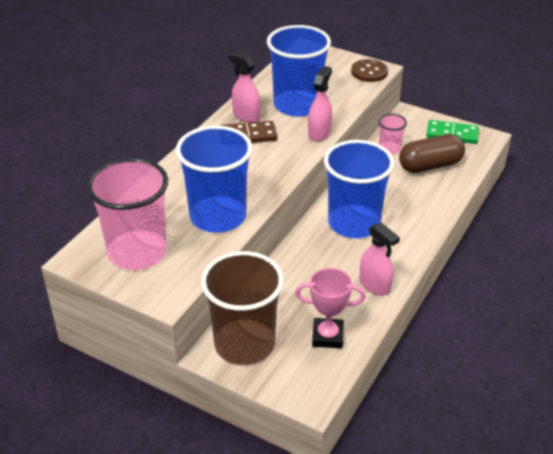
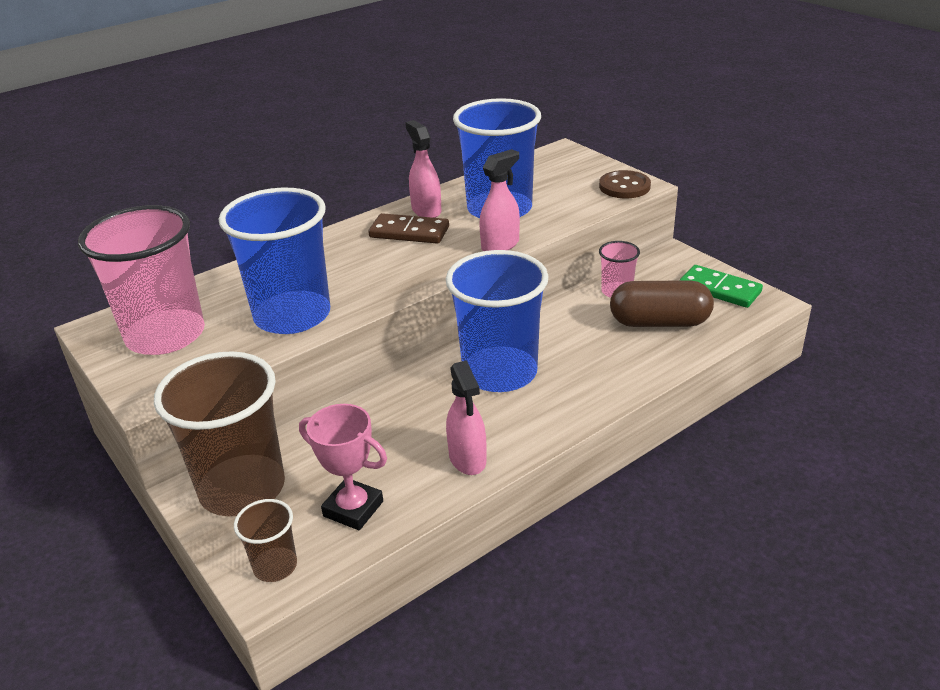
camera: 25 degrees right, 5 degrees down
none -> brown cup [234,499,297,582]

